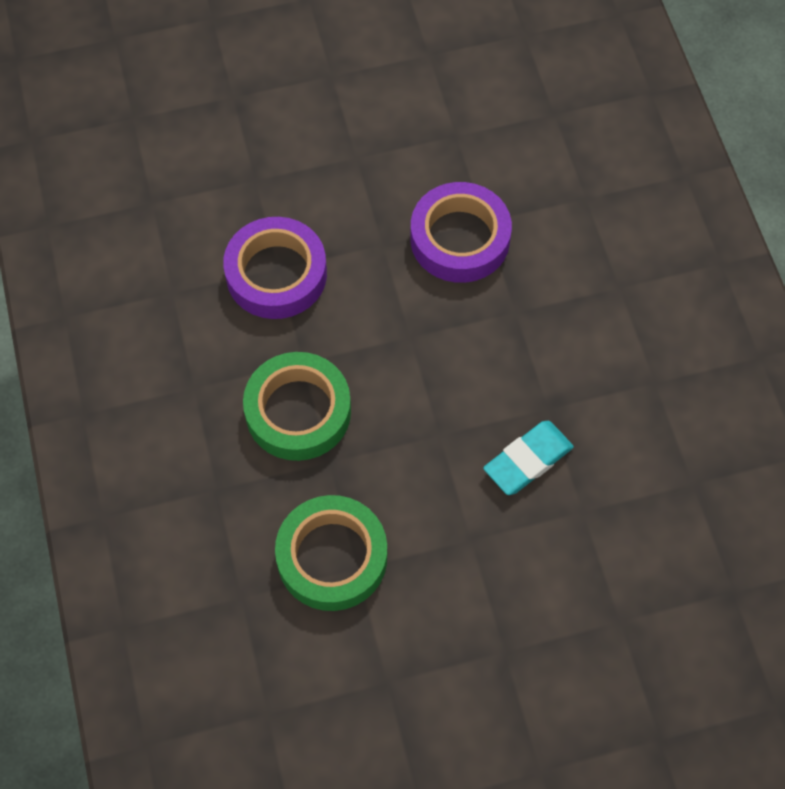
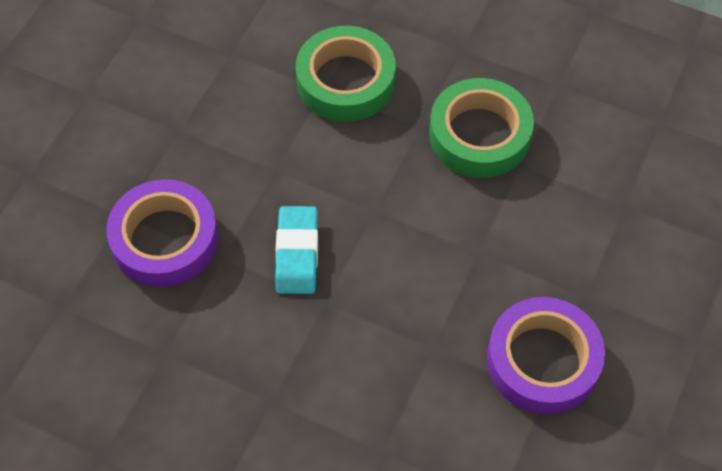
camera: 130 degrees right, 5 degrees down
purple tape [223,217,327,319] -> purple tape moved to [106,179,219,287]

